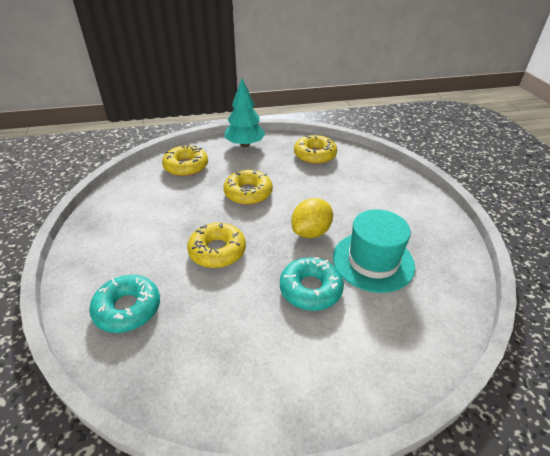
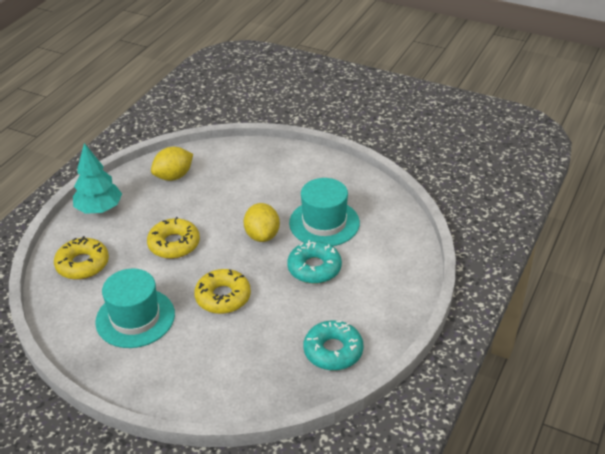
camera: 50 degrees left, 0 degrees up
turquoise donut [89,275,160,333] -> turquoise donut moved to [303,320,363,370]
yellow donut [294,134,337,164] -> yellow lemon [151,147,193,181]
none -> turquoise hat [95,269,175,348]

